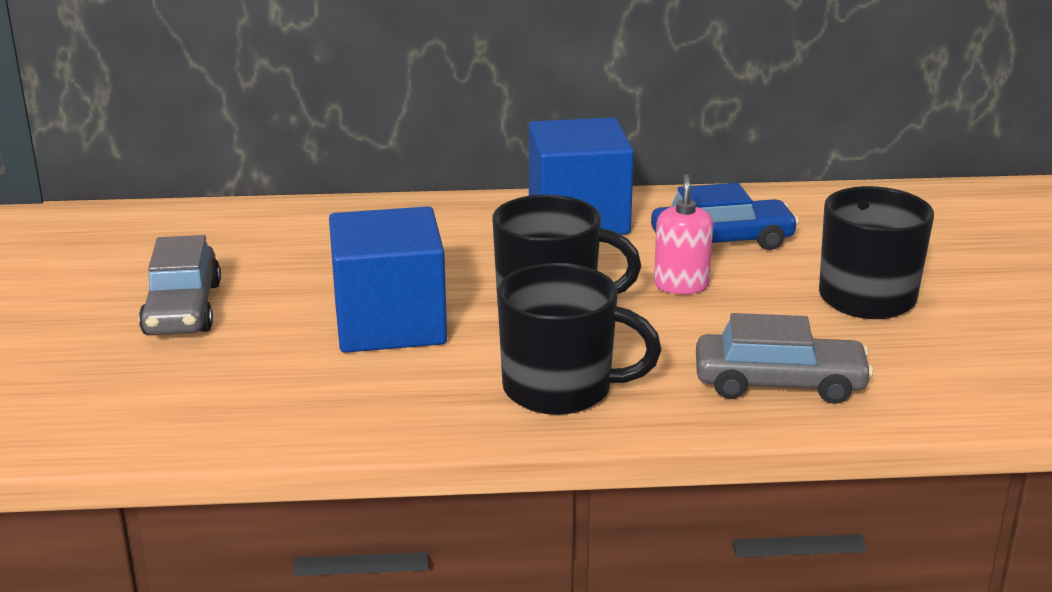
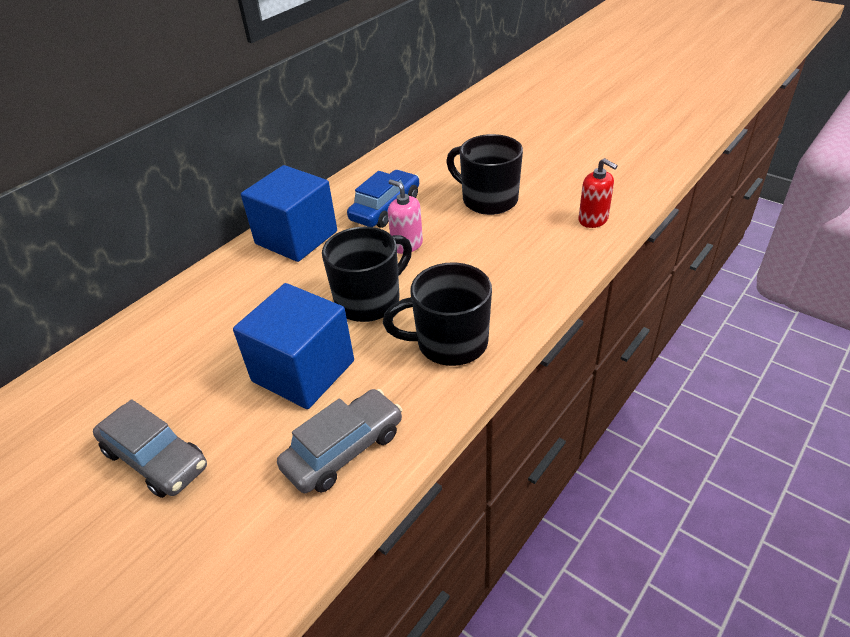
camera: 45 degrees left, 15 degrees up
black mug [497,263,661,415] -> black mug turned 150 degrees counterclockwise [383,262,492,366]
grey car [696,313,873,404] -> grey car moved to [277,389,402,493]
none -> red soap dispenser [578,158,618,228]

